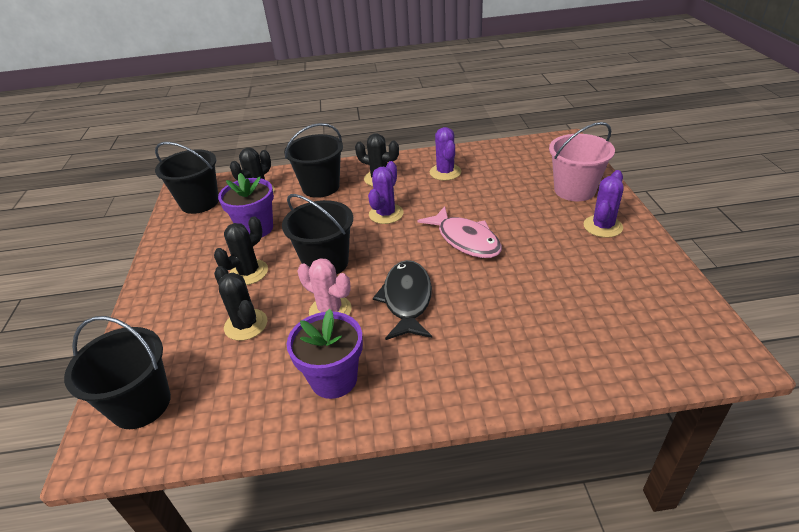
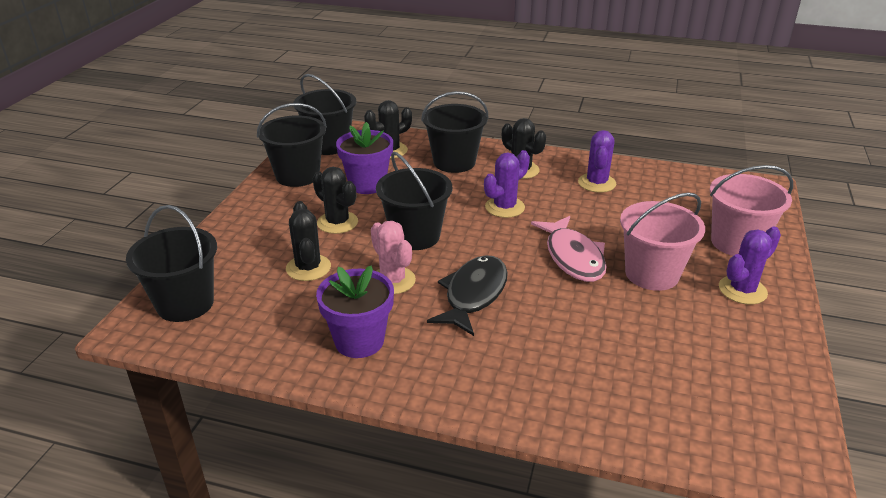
camera: 20 degrees right, 5 degrees down
black cactus [214,216,268,285] -> black cactus turned 75 degrees clockwise [313,167,358,234]
none -> black bucket [257,103,327,187]
none -> pink bucket [620,193,705,291]

